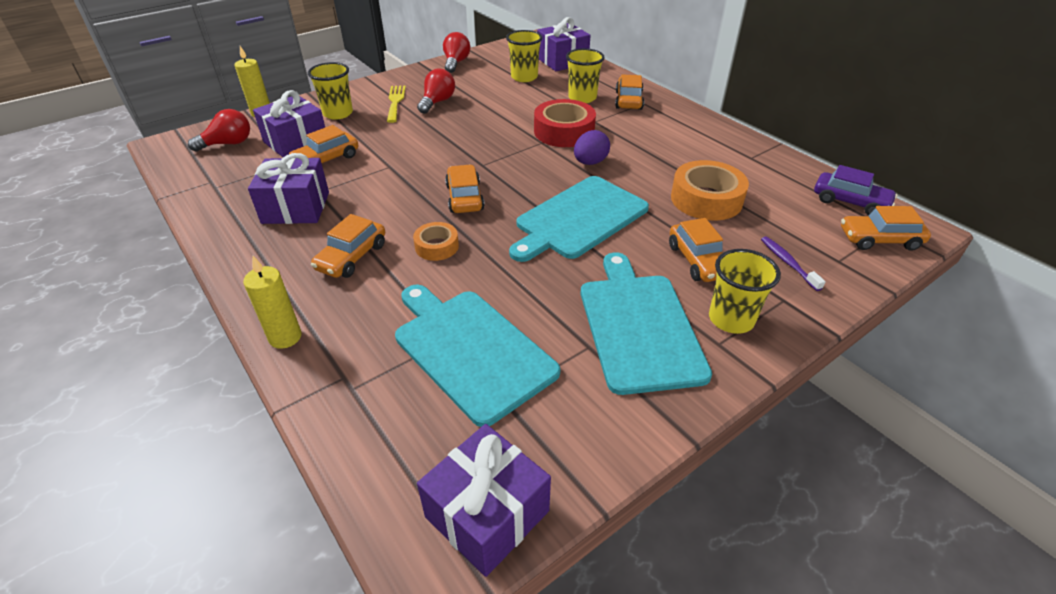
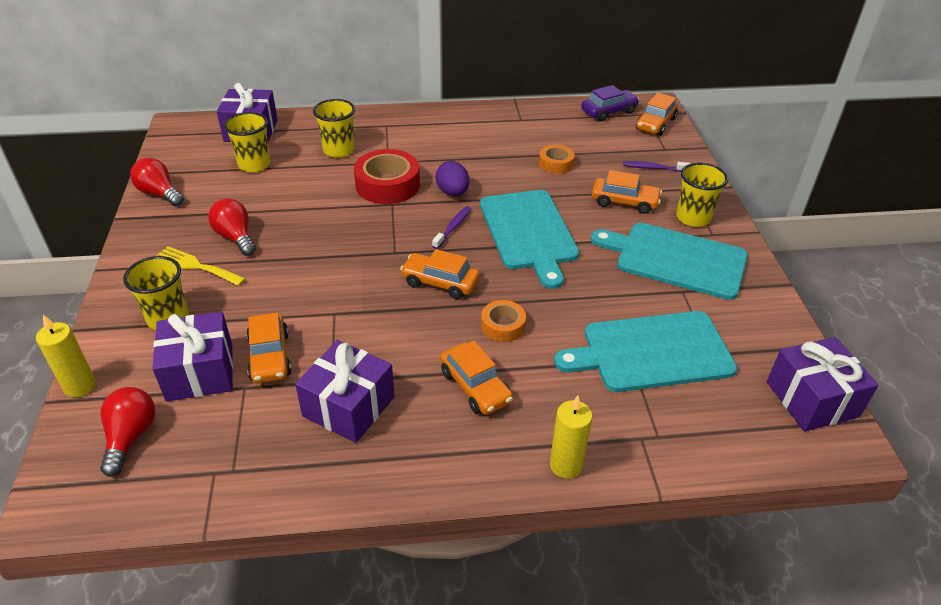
camera: 60 degrees left, 0 degrees up
orange car [615,74,644,110] -> none
orange tape [671,160,749,220] -> orange tape [539,145,575,174], size x0.56
none -> purple toothbrush [432,206,471,249]

